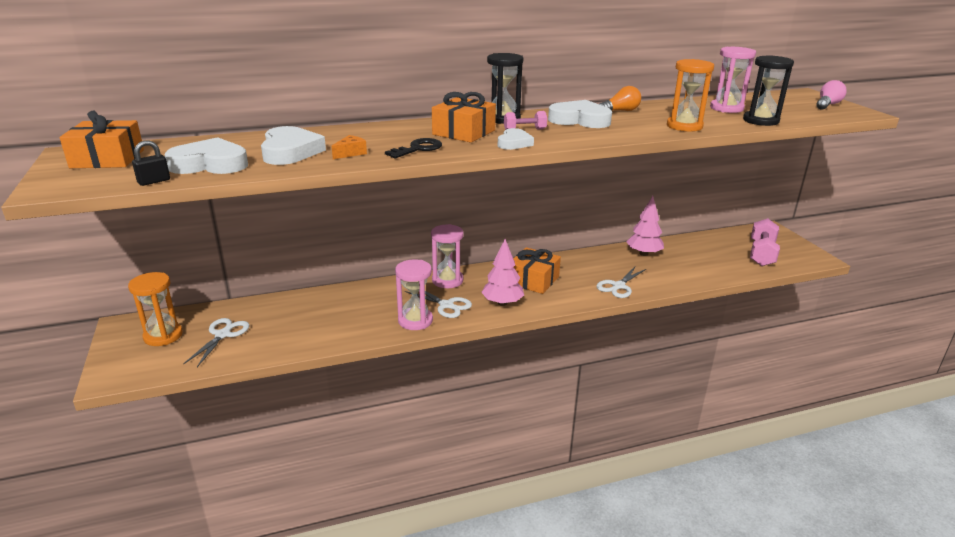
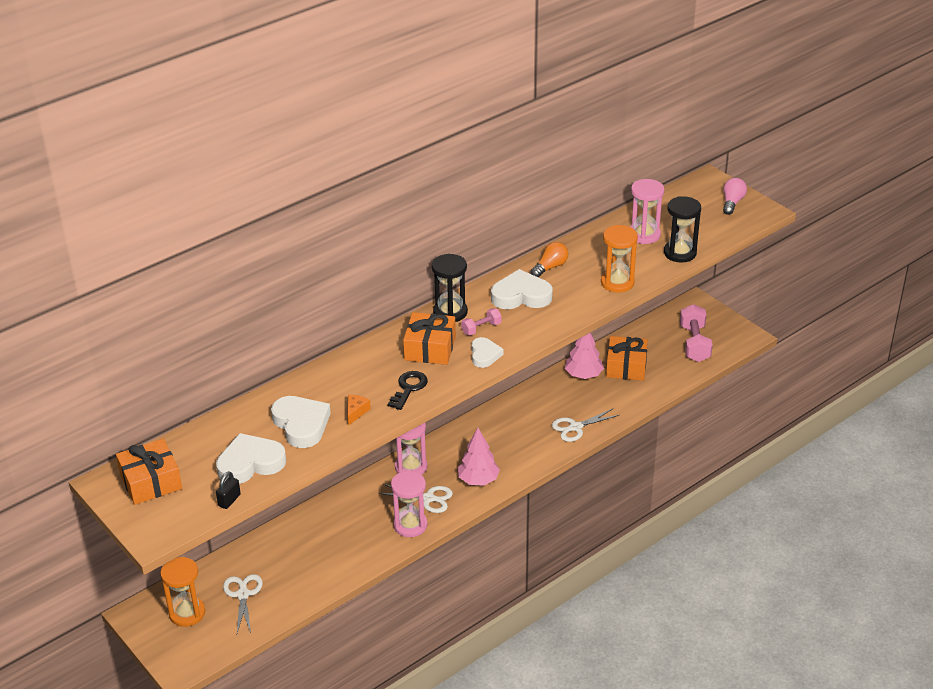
camera: 20 degrees left, 10 degrees up
orange gift [513,247,561,294] -> orange gift moved to [606,336,648,381]
white scissors [596,267,646,298] -> white scissors turned 45 degrees clockwise [552,409,620,442]

